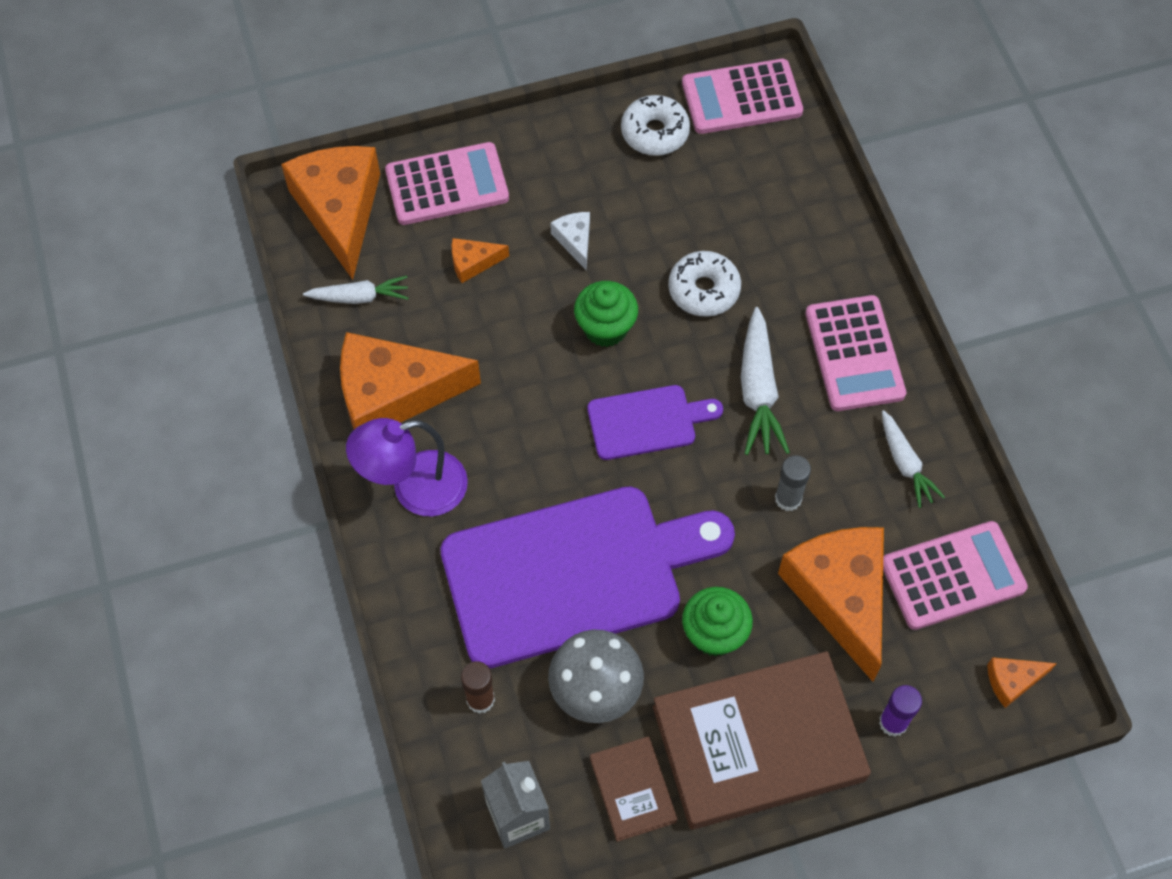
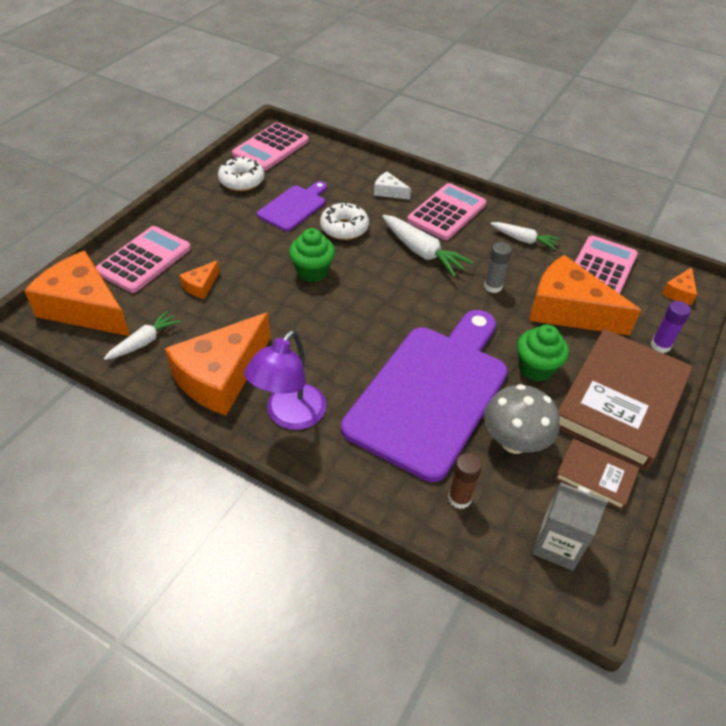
camera: 45 degrees left, 15 degrees down
white cheese [550,212,590,270] -> white cheese moved to [374,172,411,200]
purple cutting board [588,385,723,460] -> purple cutting board moved to [257,181,327,231]
pink calculator [806,295,906,411] -> pink calculator turned 90 degrees counterclockwise [407,183,486,240]

